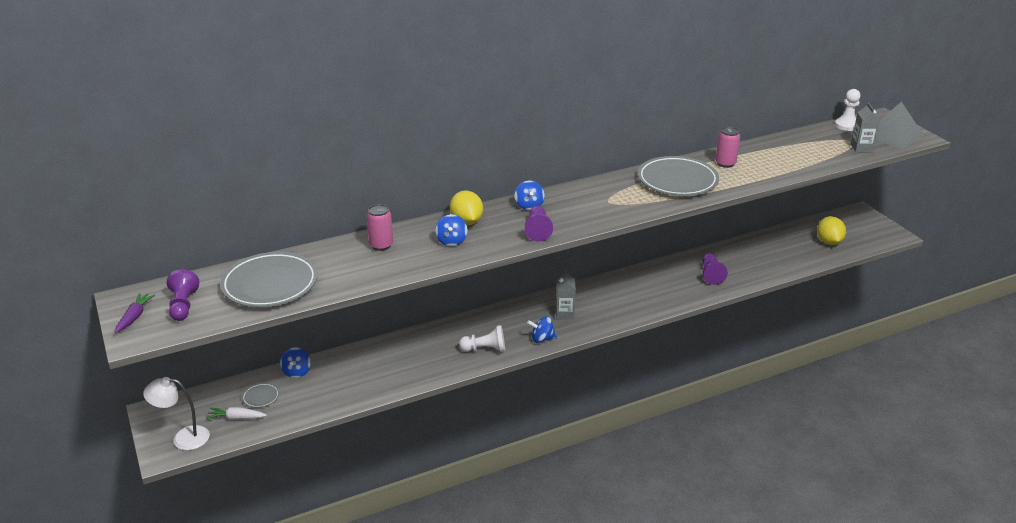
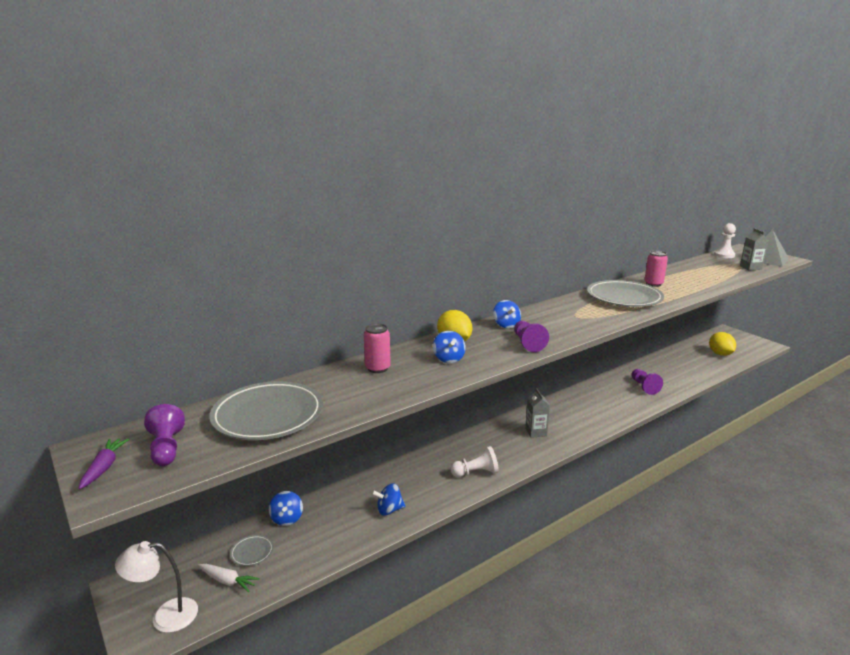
camera: 10 degrees left, 10 degrees down
white carrot [206,407,267,420] -> white carrot turned 150 degrees counterclockwise [198,564,260,592]
blue spinning top [527,316,557,343] -> blue spinning top moved to [371,483,405,516]

